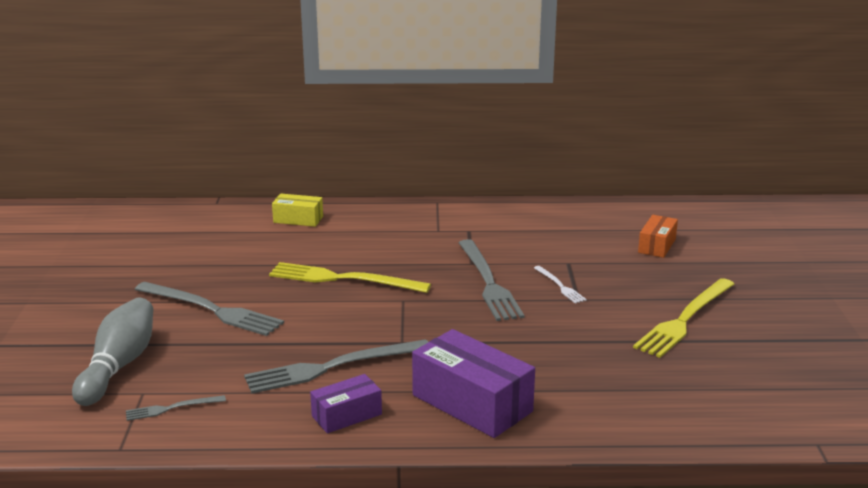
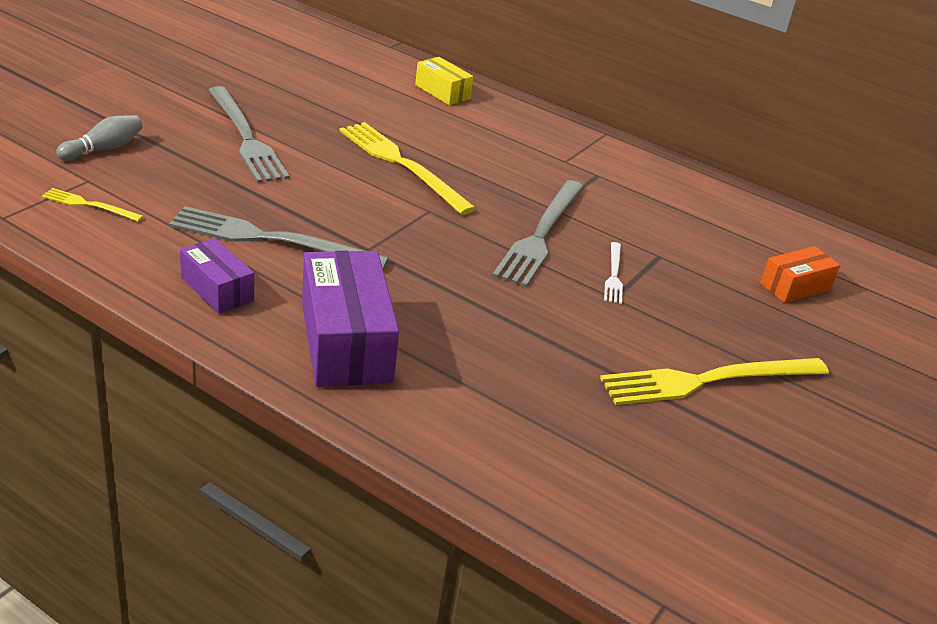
camera: 30 degrees right, 10 degrees up
grey bowling pin [72,298,153,406] -> grey bowling pin [56,115,143,160], size x0.57
grey fork [126,395,226,421] -> yellow fork [42,188,144,222]
purple box [310,374,382,433] -> purple box turned 45 degrees clockwise [180,238,254,314]

